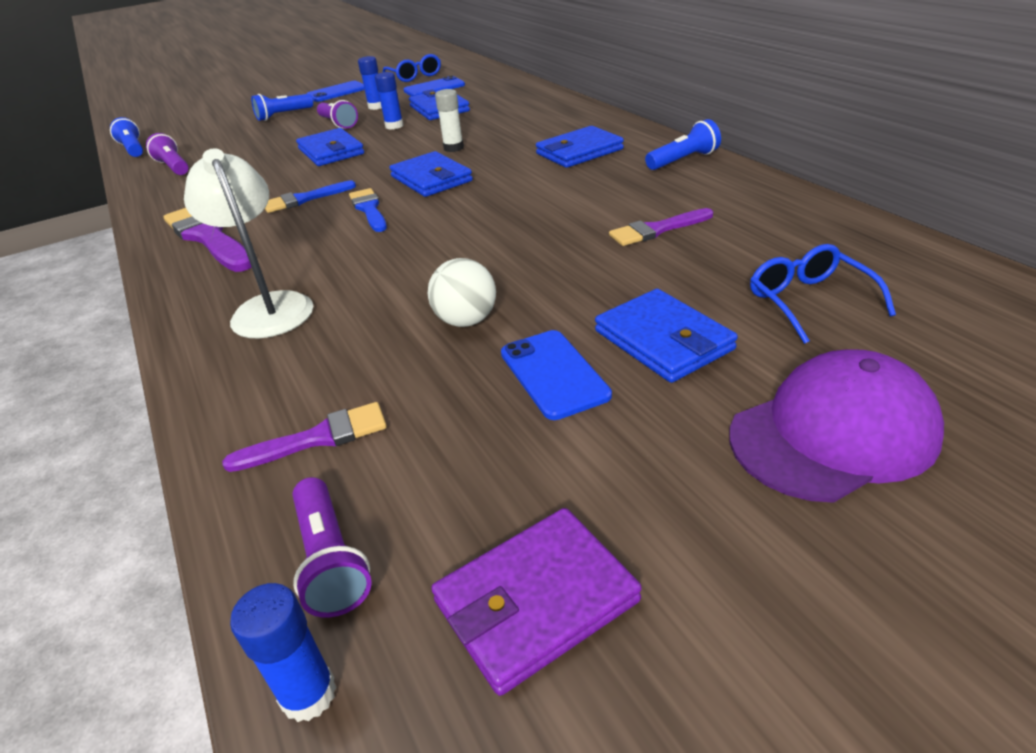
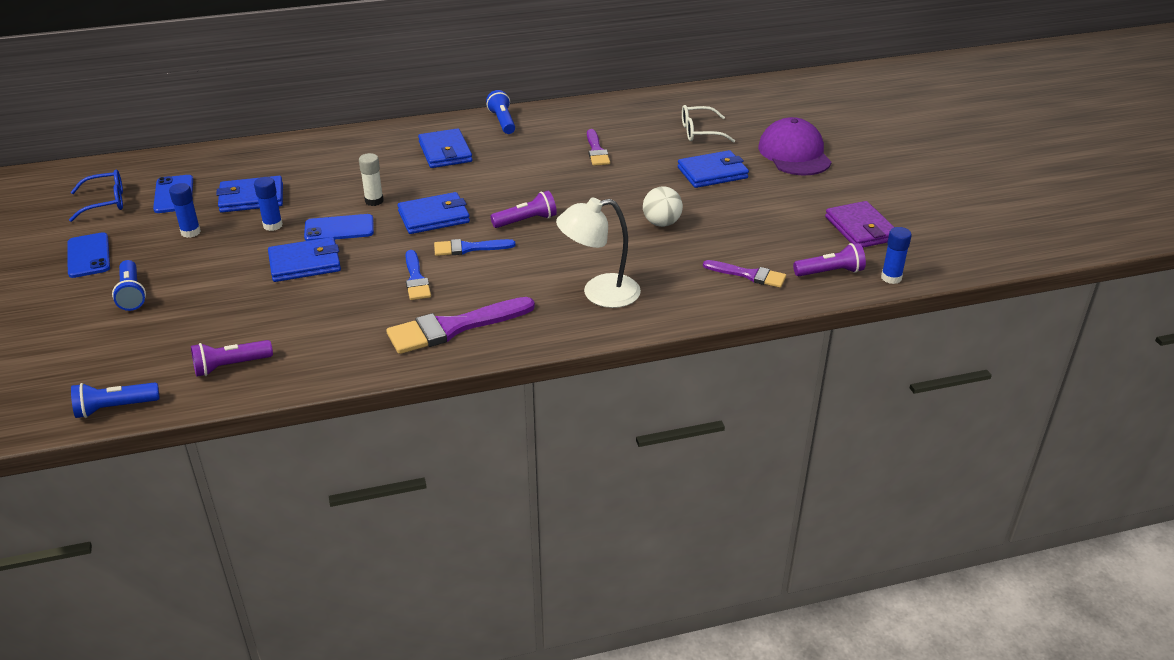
camera: 80 degrees left, 0 degrees up
purple brush [222,402,387,472] -> purple brush turned 120 degrees clockwise [703,260,786,288]
purple flashlight [317,100,358,129] -> purple flashlight moved to [490,191,557,228]
blue phone [501,330,612,420] -> blue phone moved to [304,214,374,241]
blue glasses [750,244,896,344] -> white glasses [682,105,735,143]

